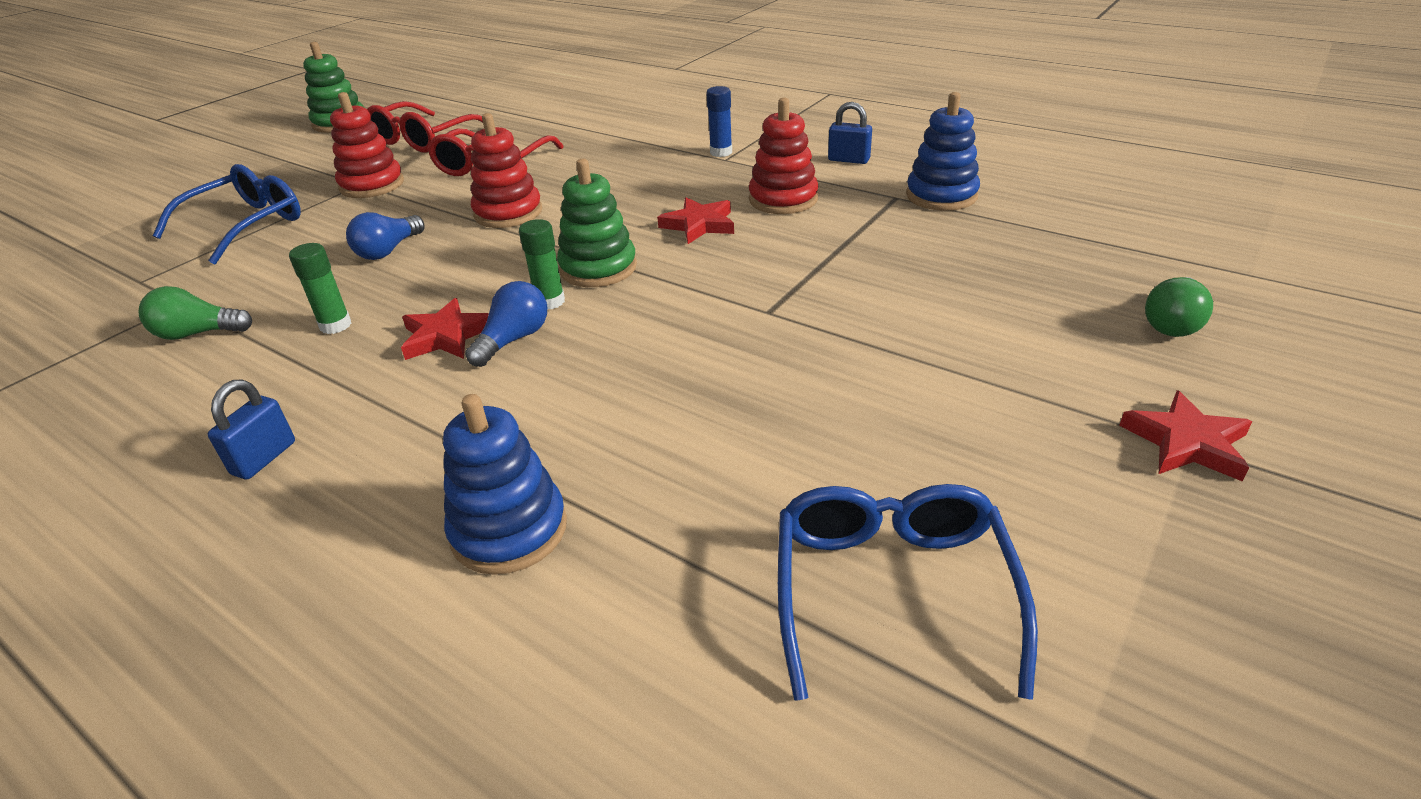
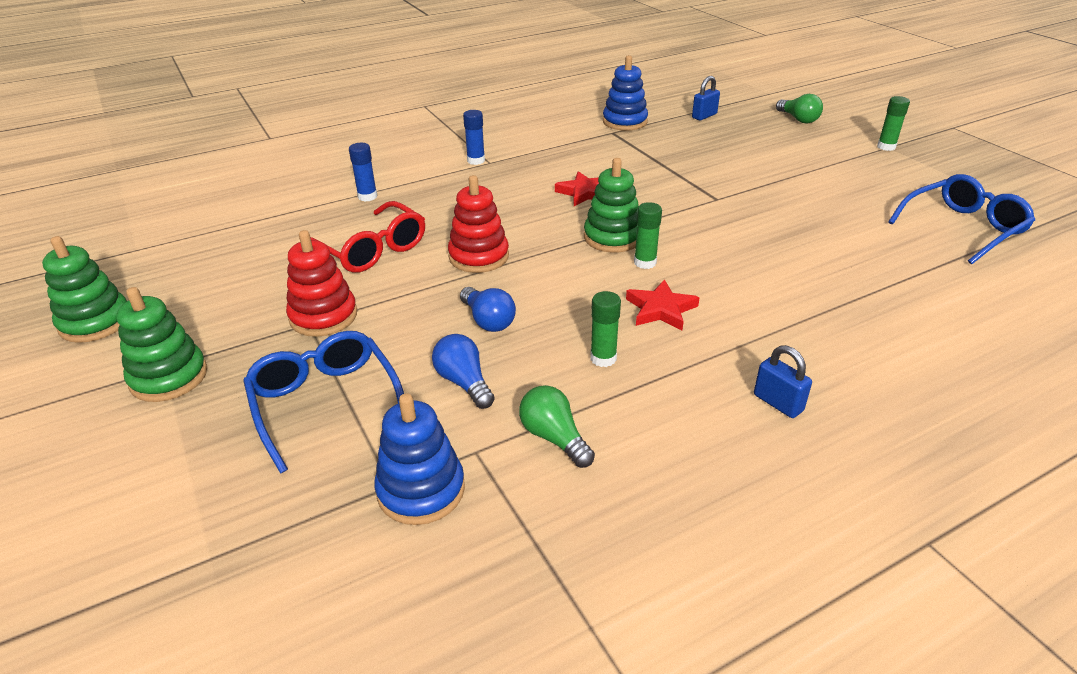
camera: 65 degrees left, 0 degrees up
green light bulb [139,286,252,340] -> green light bulb turned 120 degrees clockwise [519,385,595,468]
red glasses [367,101,483,153] -> none
blue stacking toy [443,394,567,575] -> blue stacking toy moved to [374,393,465,525]
blue light bulb [465,281,547,367] -> blue light bulb moved to [432,334,495,409]
red stacking toy [749,98,818,214] -> none
blue glasses [778,484,1038,700] -> blue glasses turned 120 degrees clockwise [888,174,1035,265]
blue padlock [828,102,872,164] -> blue padlock moved to [692,76,720,120]
red star [1119,390,1252,482] -> green glue stick [877,96,910,151]
none -> green stacking toy [116,287,207,402]
none -> blue glue stick [349,143,377,201]

